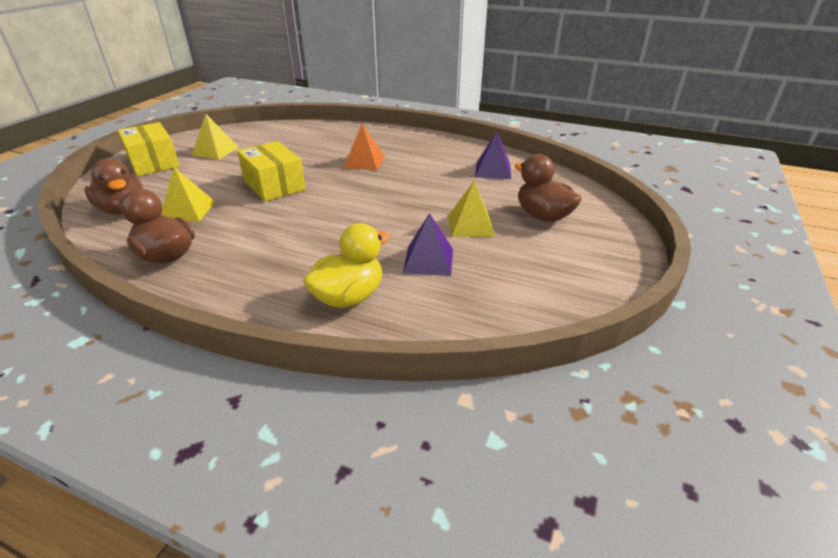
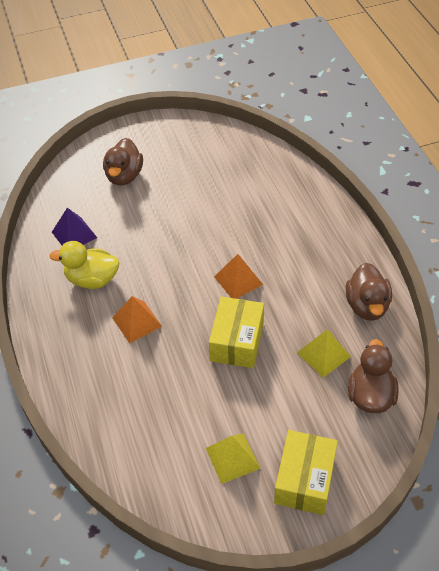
camera: 130 degrees left, 15 degrees up
yellow duck [303,223,390,308] -> yellow duck moved to [49,241,119,289]
purple pyramid [403,213,453,276] -> none
yellow pyramid [448,181,495,237] -> none
none -> orange pyramid [214,254,263,299]

